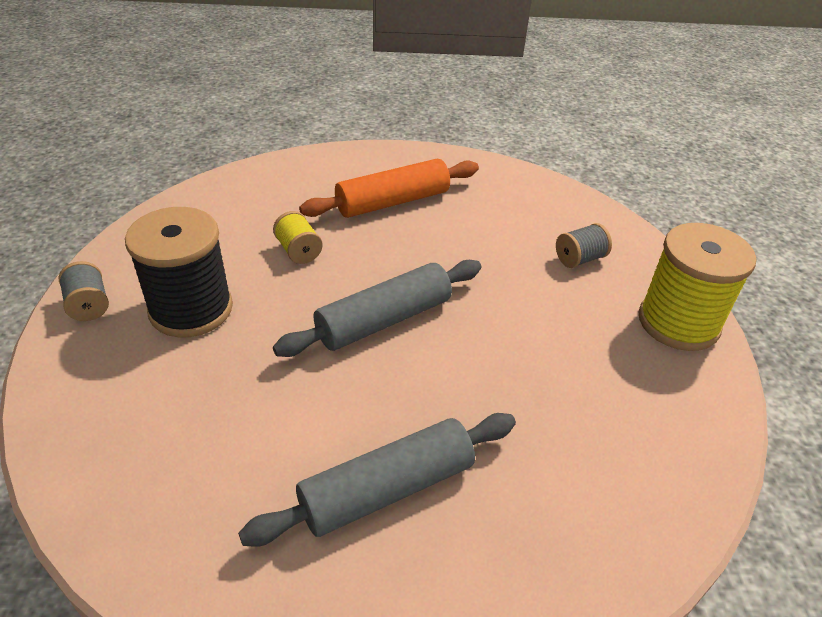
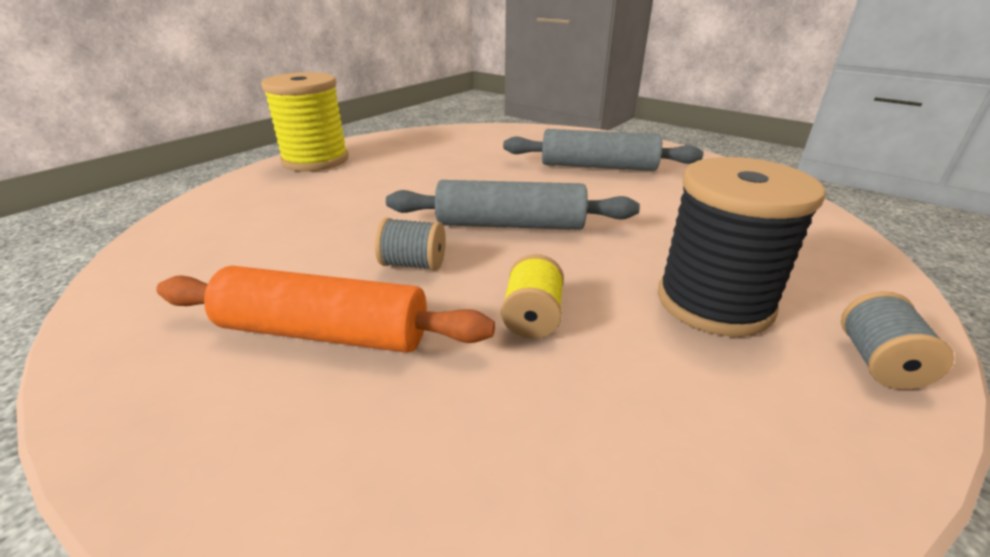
camera: 140 degrees left, 10 degrees down
grey spool [556,223,612,268] -> grey spool moved to [375,218,446,271]

